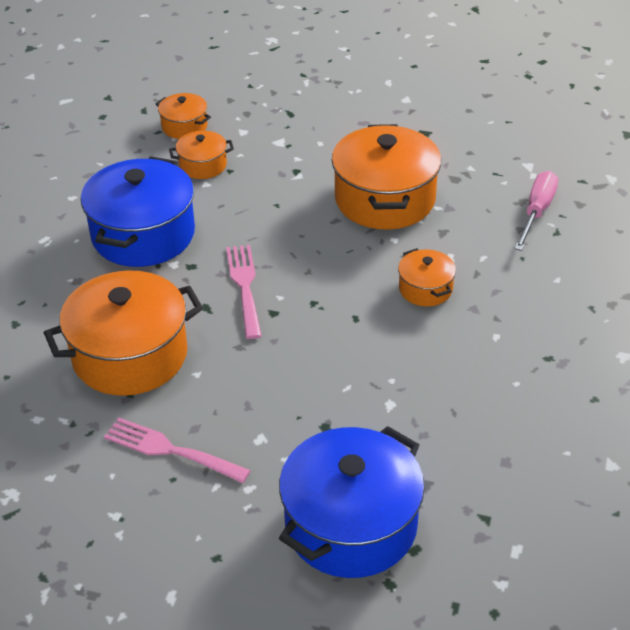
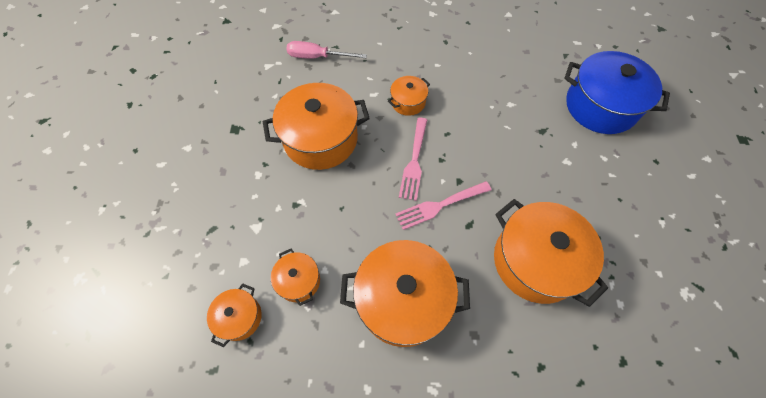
camera: 105 degrees left, 20 degrees up
blue pot [81,156,195,267] -> orange pot [340,240,470,347]
pink fork [104,418,251,483] -> pink fork moved to [399,118,427,201]

